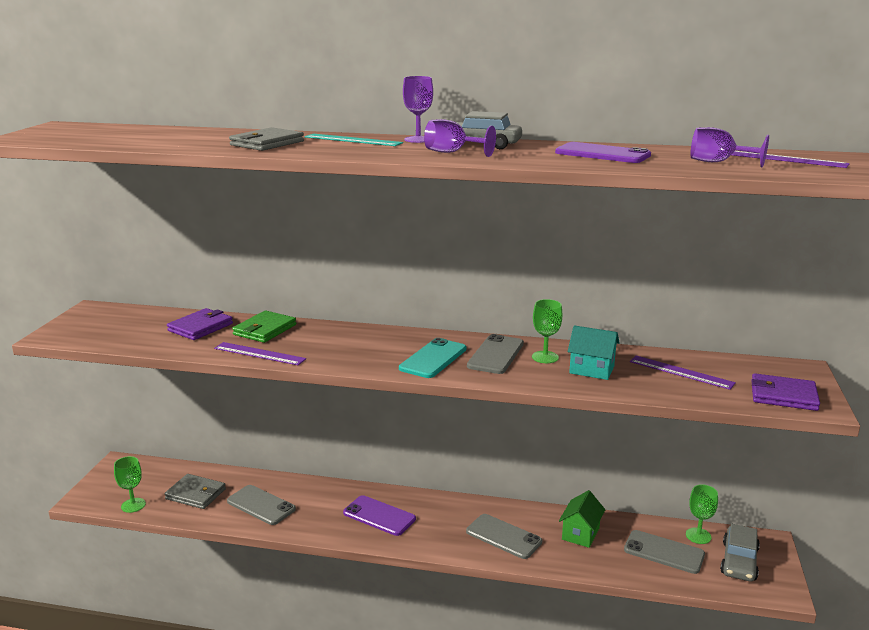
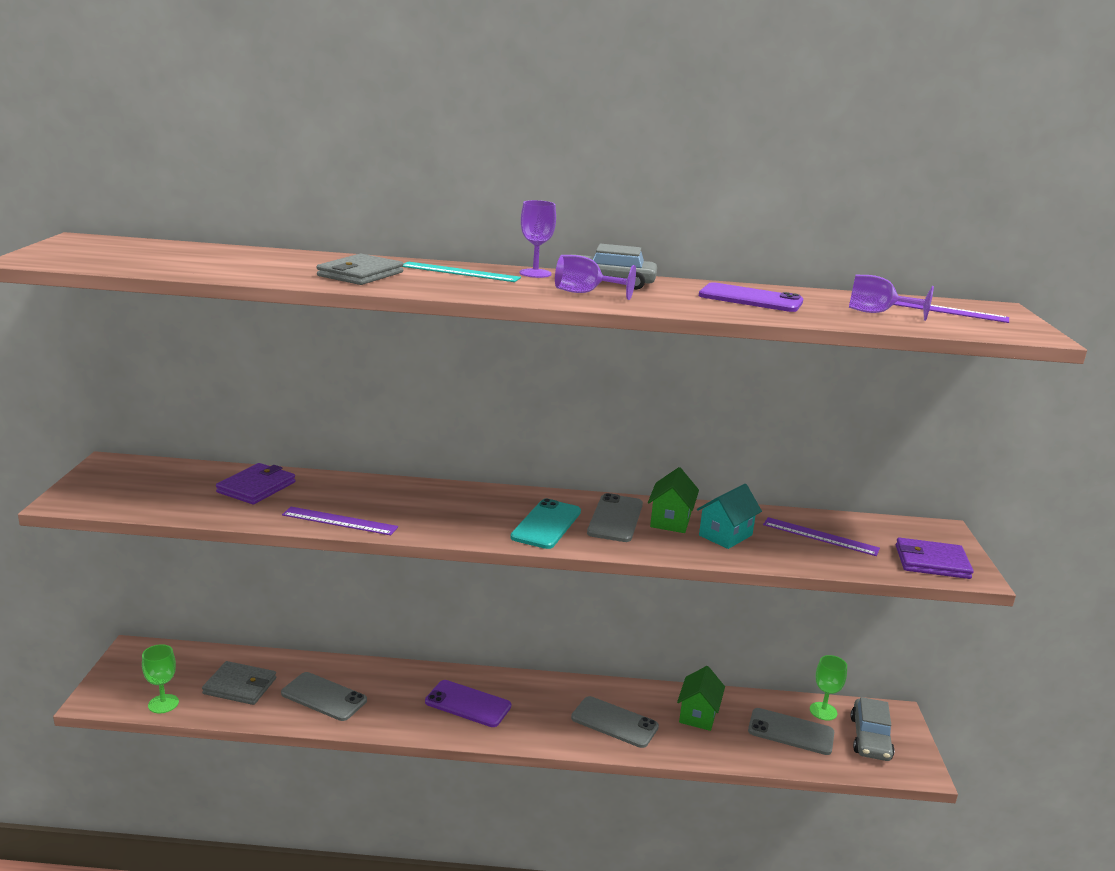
camera: 10 degrees left, 0 degrees up
green wallet [232,311,296,343] -> none
green goblet [532,299,562,363] -> green house [648,467,699,533]
turquoise house [568,325,620,380] -> turquoise house turned 60 degrees counterclockwise [697,484,762,549]

